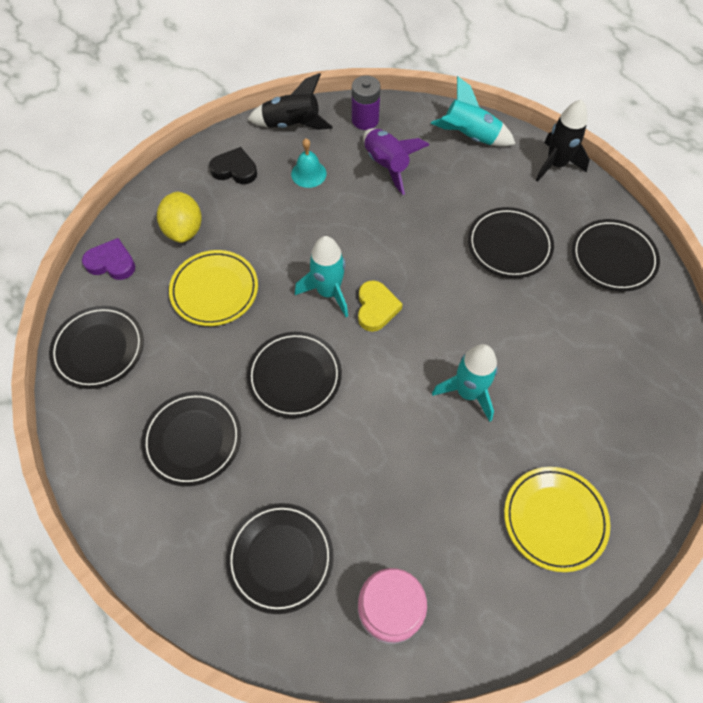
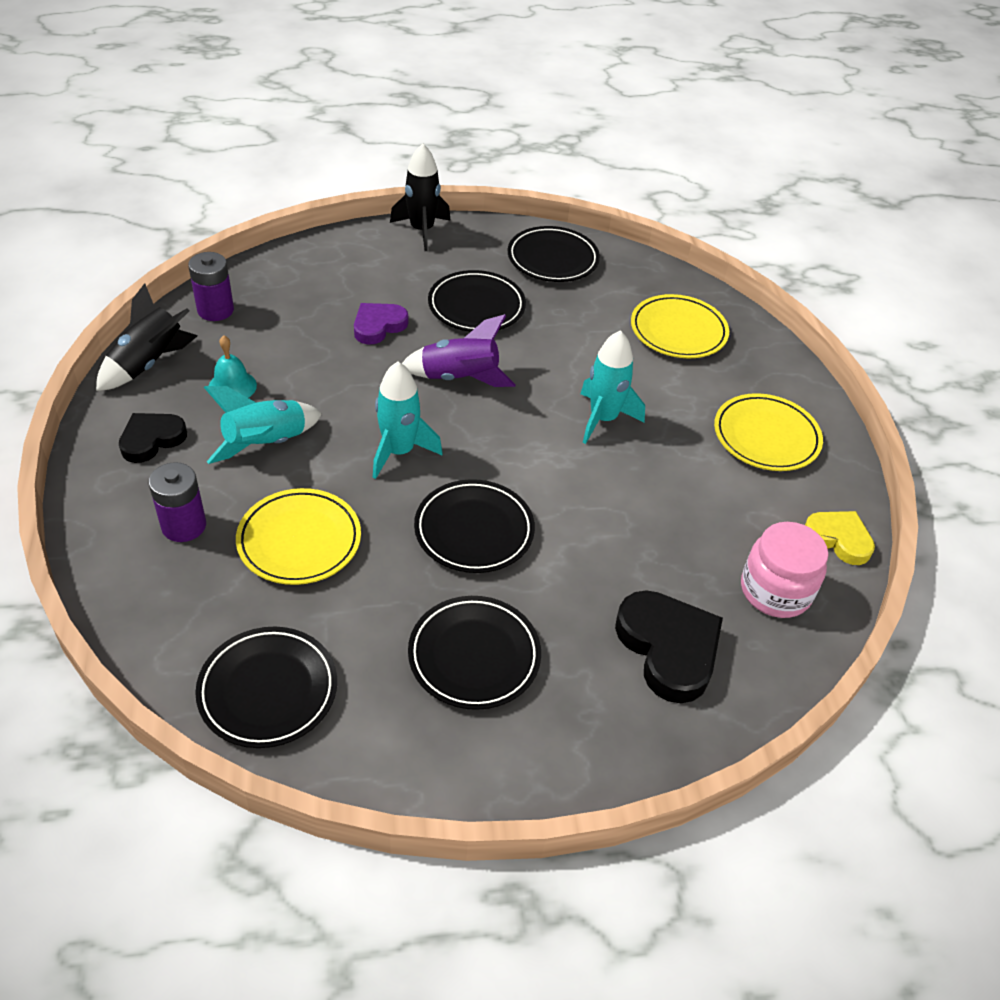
camera: 60 degrees left, 15 degrees down
purple heart [82,238,135,280] -> purple heart moved to [354,303,408,344]
yellow lemon [157,191,202,243] -> purple battery [149,462,206,542]
black plate [226,503,334,614] -> black heart [615,590,723,703]
yellow heart [358,280,403,332] -> yellow heart moved to [805,511,875,565]
purple rocket [363,128,429,195] -> purple rocket moved to [402,314,516,387]
turquoise rocket [431,76,515,147] -> turquoise rocket moved to [204,386,322,464]
none -> yellow plate [631,294,729,358]

